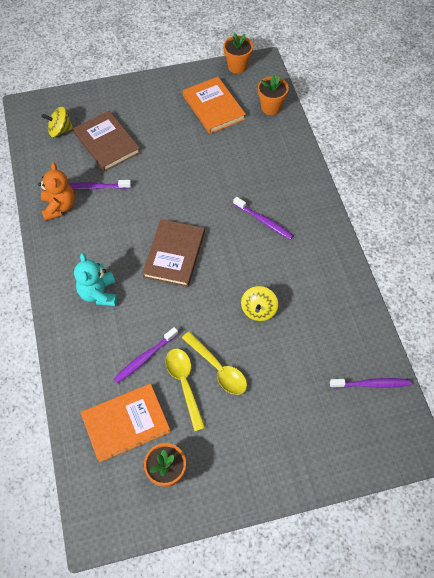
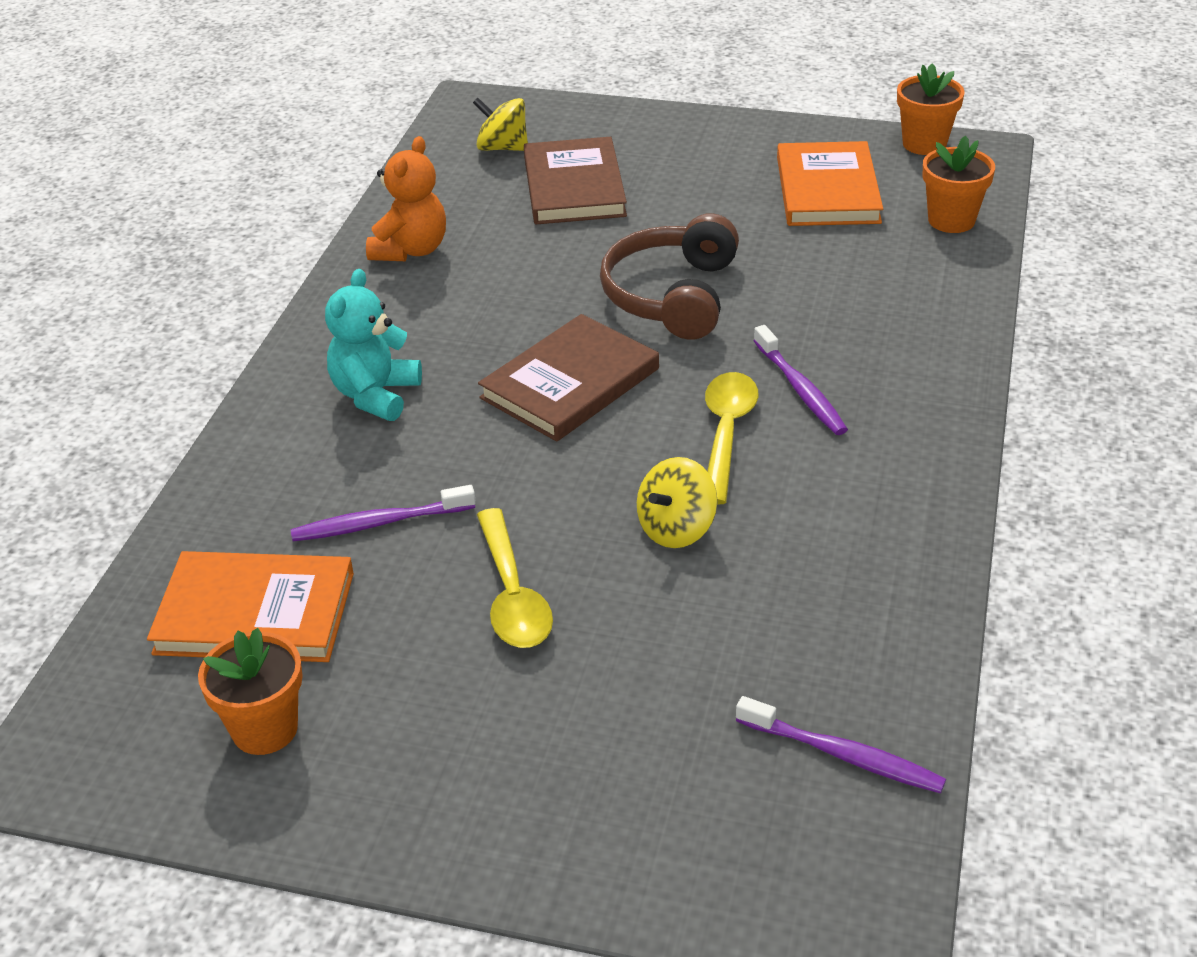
camera: 30 degrees right, 20 degrees down
purple toothbrush [68,180,131,190] -> none
yellow spoon [166,348,205,432] -> yellow spoon moved to [705,372,758,505]
none -> brown headphones [600,213,739,340]

